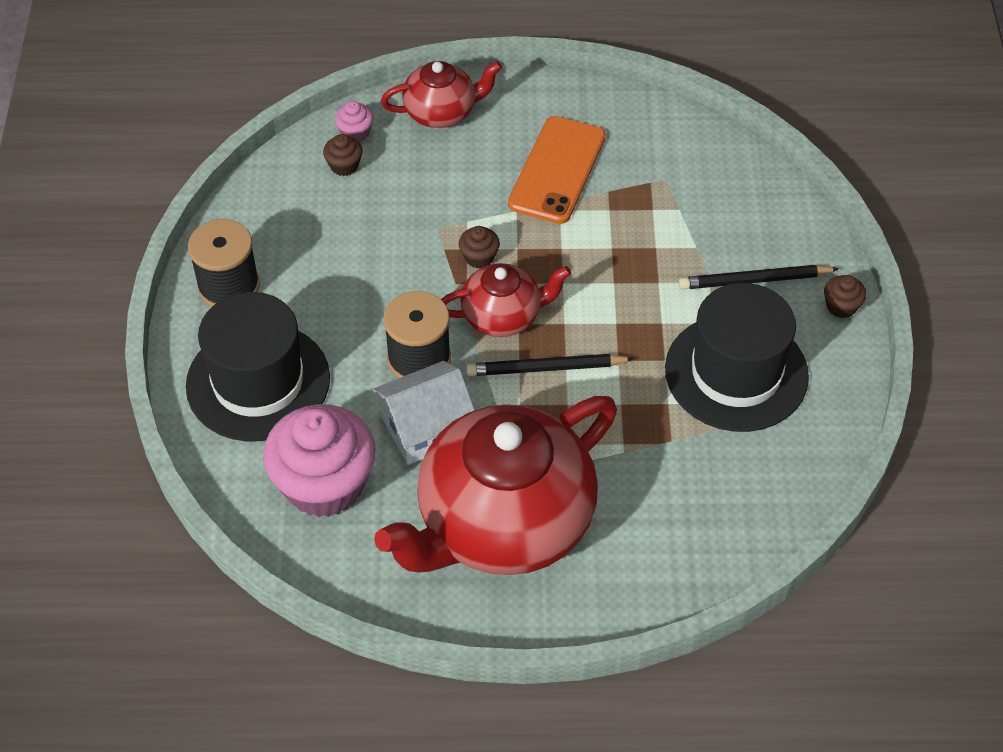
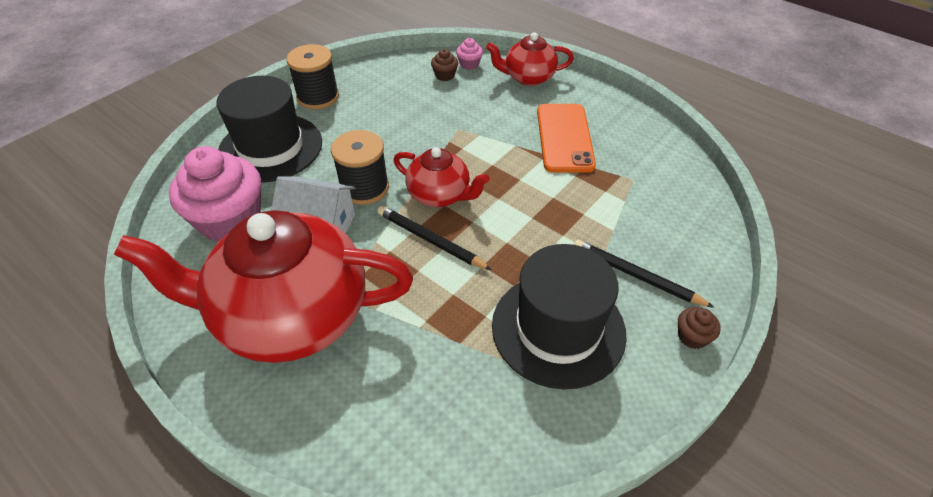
camera: 40 degrees right, 5 degrees down
red teapot [381,61,502,128] -> red teapot turned 150 degrees clockwise [486,32,574,86]
brown cupcake [459,226,500,269] -> none
orange phone [508,116,606,224] -> orange phone turned 60 degrees counterclockwise [537,104,596,172]

